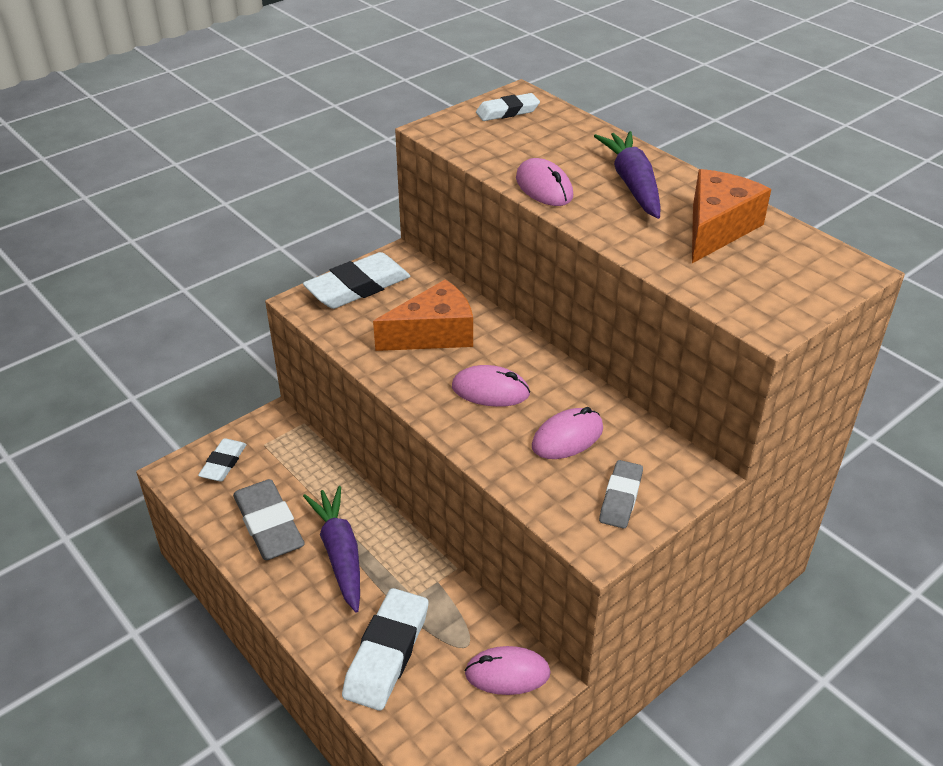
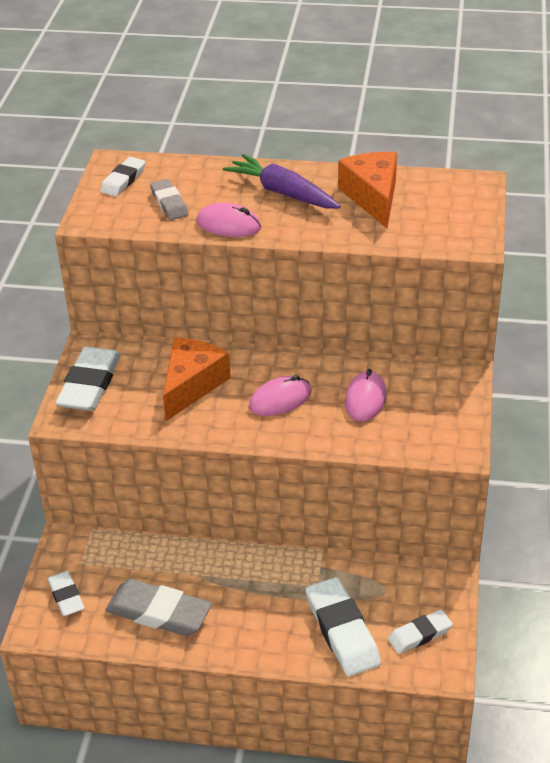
camera: 40 degrees left, 0 degrees up
purple carrot [303,486,360,613] -> none
pink mouse [464,646,551,695] -> none
grey eraser [599,460,643,529] -> grey eraser moved to [150,179,188,220]
none -> white eraser [388,609,453,654]

